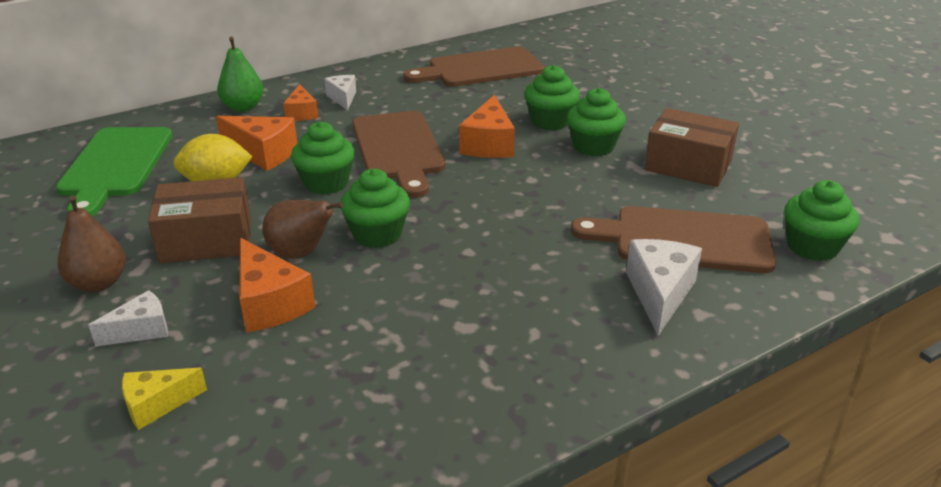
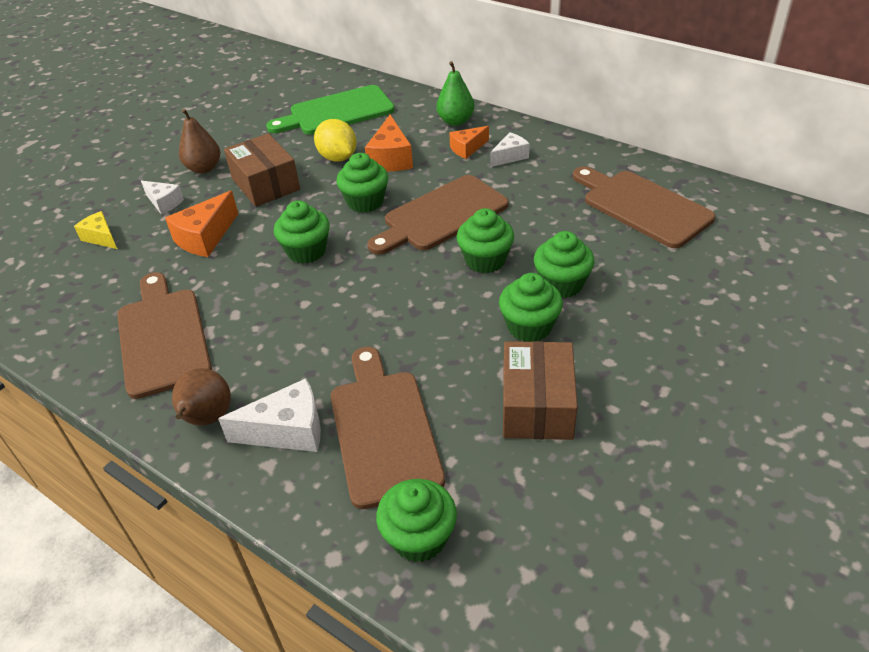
camera: 70 degrees right, 10 degrees up
brown pear [263,200,344,258] -> brown pear moved to [172,368,231,426]
orange cheese [459,95,515,158] -> green cupcake [456,208,514,273]
none -> brown cutting board [117,272,212,399]

